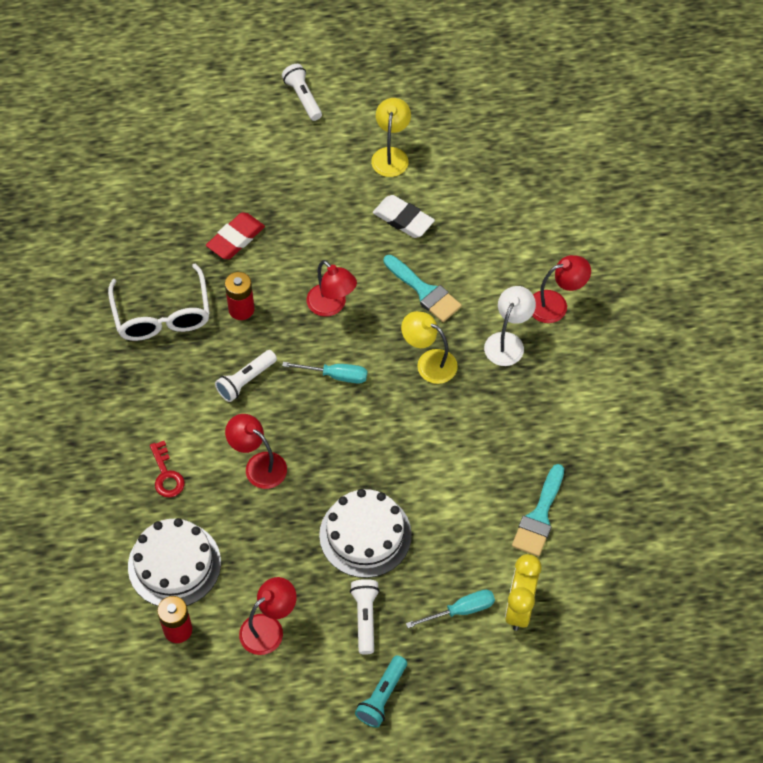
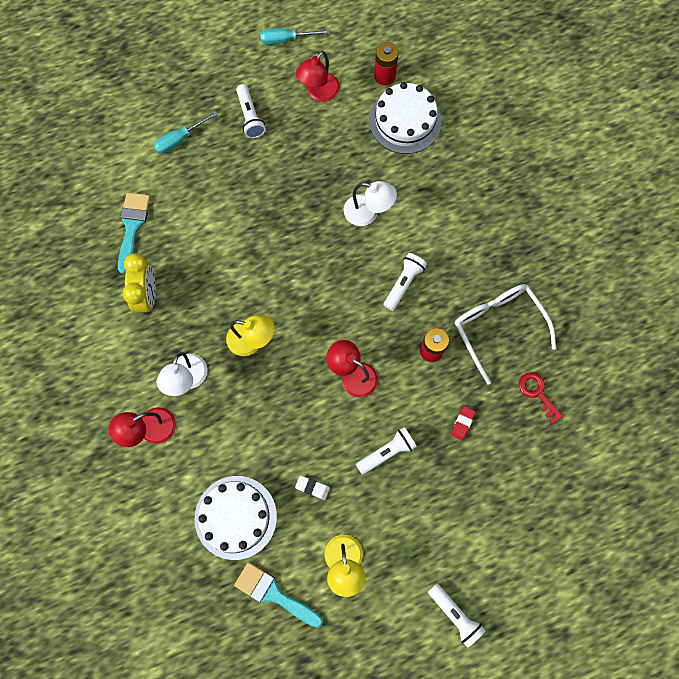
camera: 165 degrees right, 15 degrees up
red key [150,441,185,497] -> red key moved to [519,372,563,424]
red eraser [206,212,265,259] -> red eraser [451,406,476,440], size x0.55
red lamp [225,414,287,489] -> white lamp [344,181,397,226]
turquoise screwdriver [282,362,367,384] -> turquoise screwdriver moved to [260,28,330,45]
white cake [319,489,412,578] -> white cake moved to [195,476,277,560]
turquoise flashlight [355,655,407,728] -> none
white eraser [373,195,435,238] -> white eraser [295,475,330,500], size x0.55
turquoise brush [383,255,462,322] -> turquoise brush moved to [234,562,323,628]
yellow clock [505,554,541,631] -> yellow clock moved to [123,253,156,315]
none -> white flashlight [356,427,417,475]

